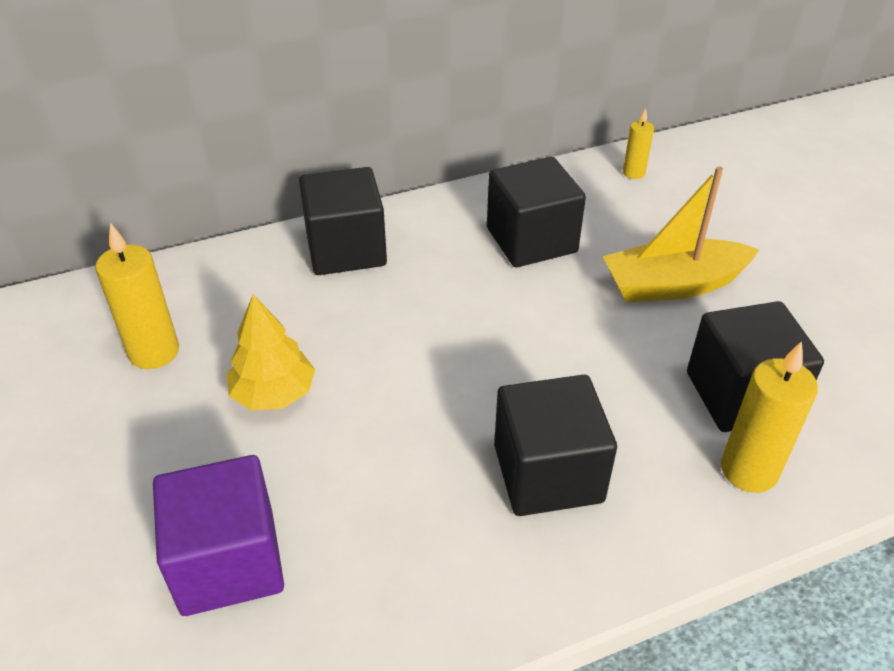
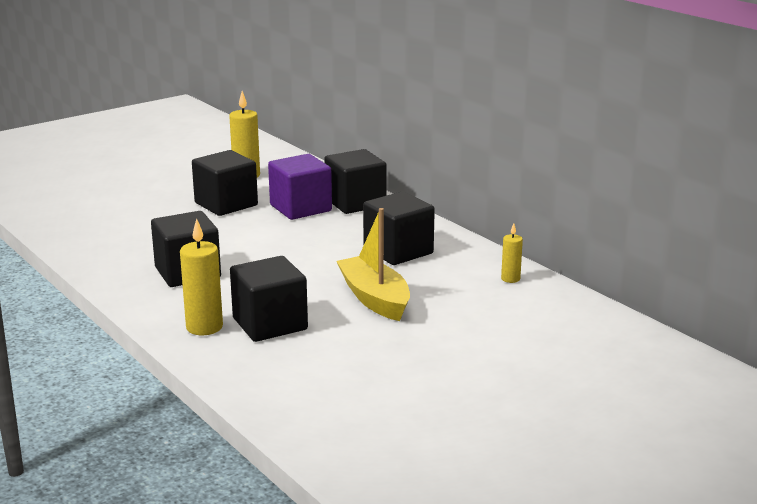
camera: 75 degrees right, 20 degrees down
purple cube [153,455,284,616] -> purple cube moved to [268,154,332,220]
yellow tree [227,295,315,410] -> black cube [192,150,258,216]

